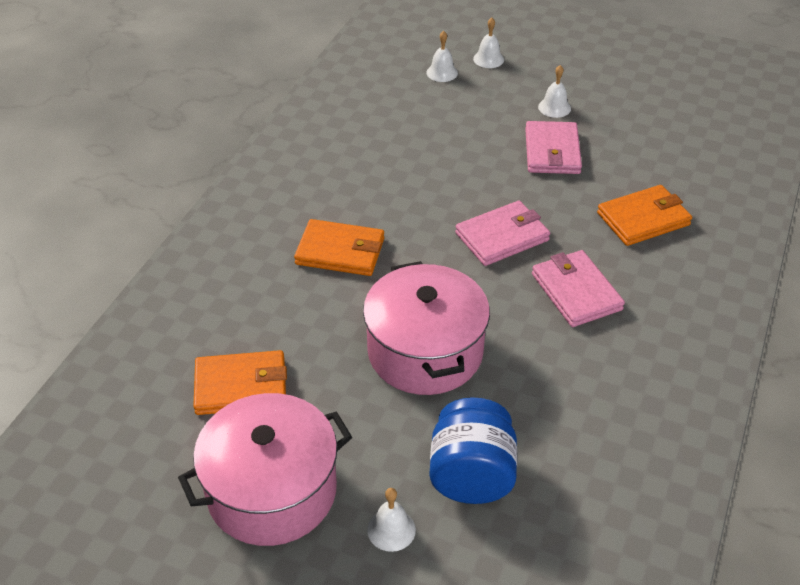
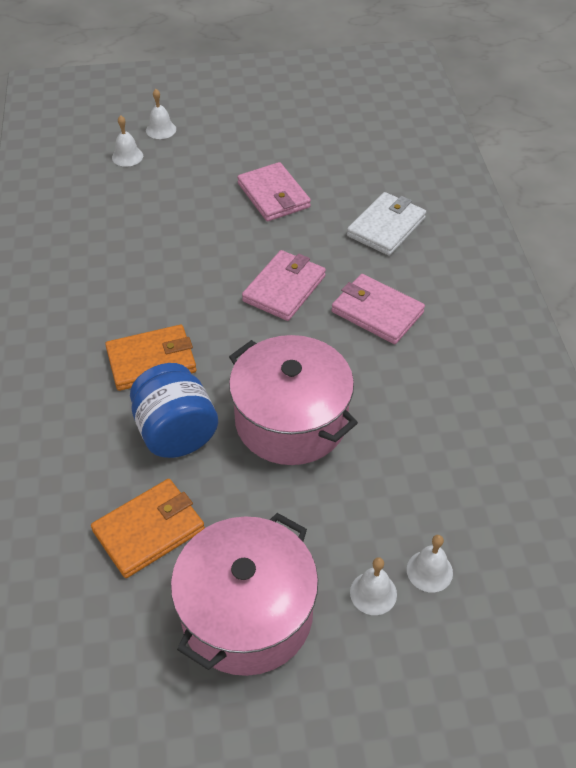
camera: 30 degrees left, 5 degrees up
blue jar [429,397,517,504] -> blue jar moved to [130,363,218,458]
white bell [538,65,571,118] -> white bell moved to [407,535,453,592]
orange wallet [597,185,692,246] -> white wallet [347,192,426,256]

